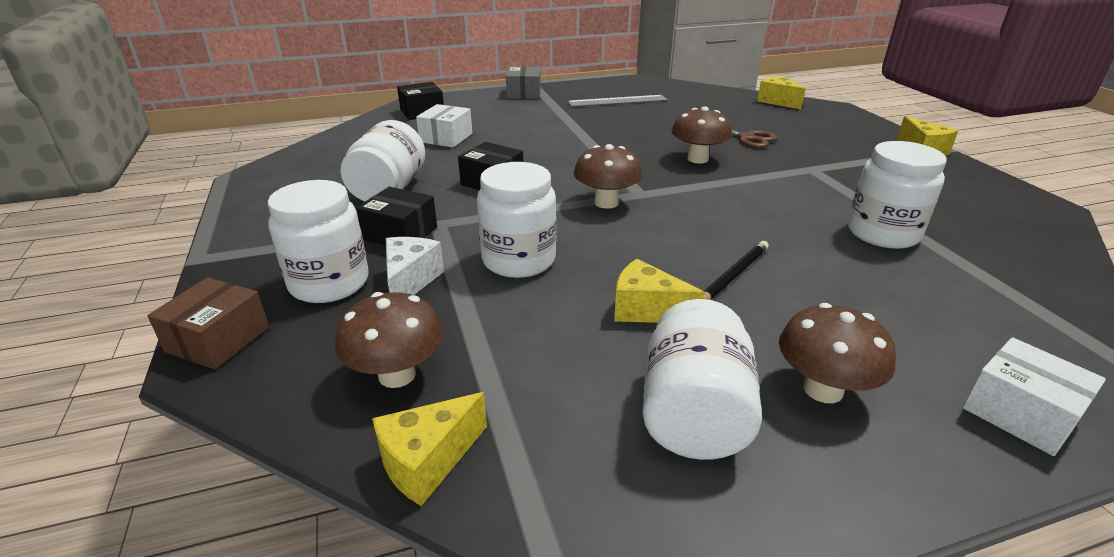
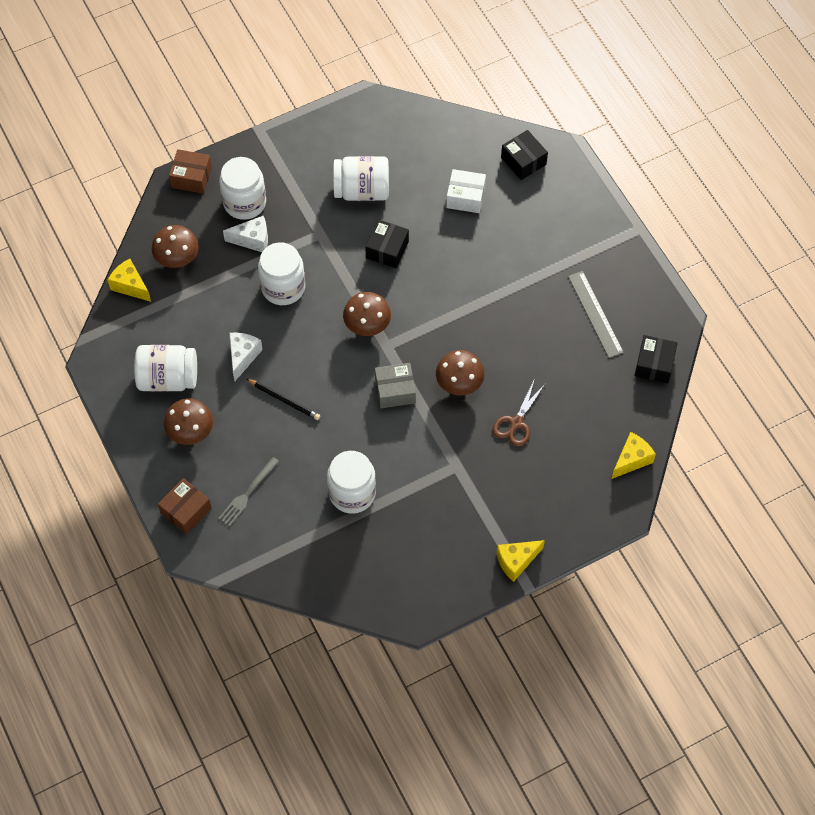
camera: 80 degrees right, 30 degrees up
black box [356,187,437,246] -> black box moved to [635,335,678,383]
grey box [506,66,541,99] -> grey box moved to [375,363,416,408]
yellow cheese [614,259,705,323] -> white cheese [229,332,263,381]
white box [963,337,1106,456] -> brown box [158,478,212,534]
none -> grey fork [218,457,280,526]

